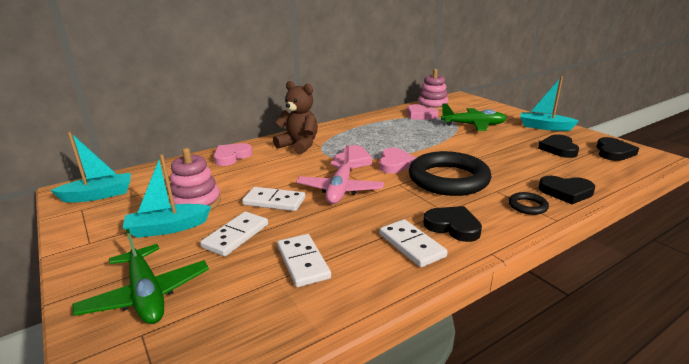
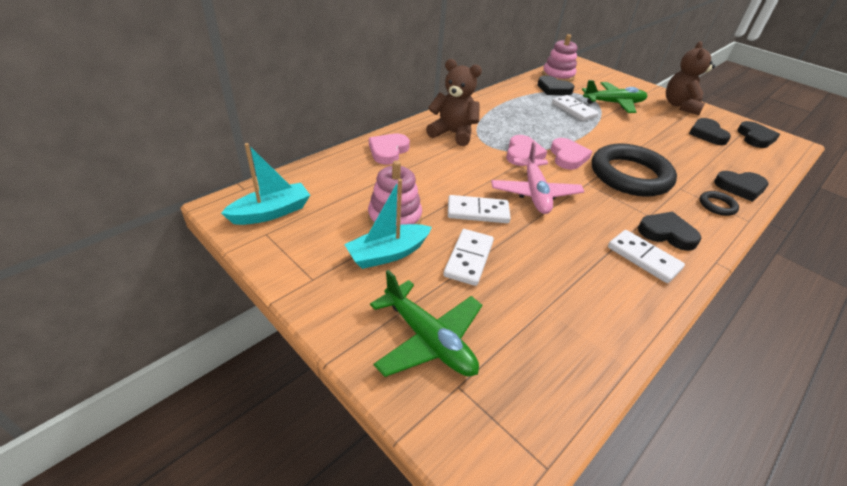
camera: 15 degrees left, 15 degrees up
white domino [277,234,331,287] -> white domino moved to [552,95,599,121]
pink heart [407,104,438,120] -> black heart [537,75,575,95]
turquoise boat [520,76,579,131] -> brown teddy bear [666,41,715,115]

